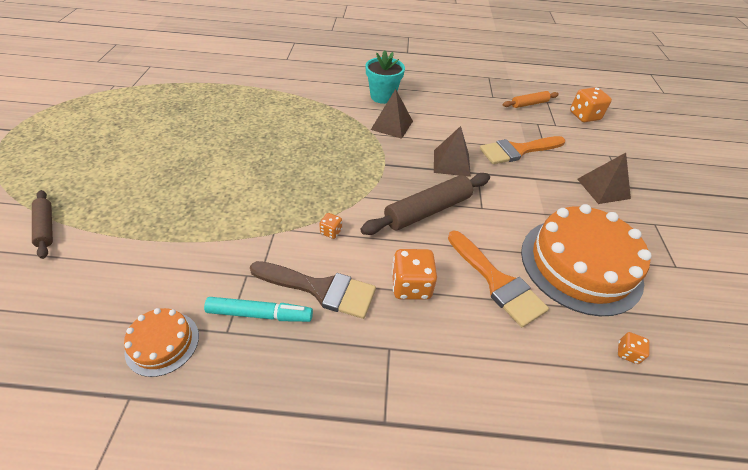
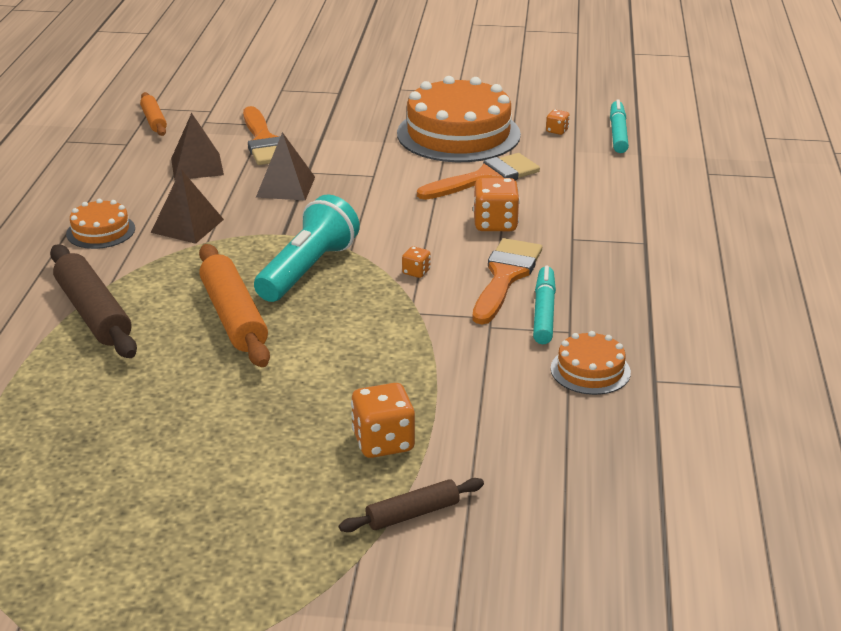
camera: 85 degrees left, 15 degrees down
brown brush [250,261,376,319] -> orange brush [472,238,542,324]
brown rolling pin [360,173,490,235] -> brown rolling pin moved to [50,245,137,358]
turquoise flower pot [366,50,405,104] -> orange cake [66,199,135,249]
orange dice [570,87,612,122] -> orange dice moved to [351,383,415,458]
brown pyramid [577,153,631,204] -> brown pyramid moved to [171,113,224,180]
none -> orange rolling pin [199,244,270,367]
none -> turquoise flashlight [254,194,360,302]
none -> turquoise marker [610,99,629,153]

